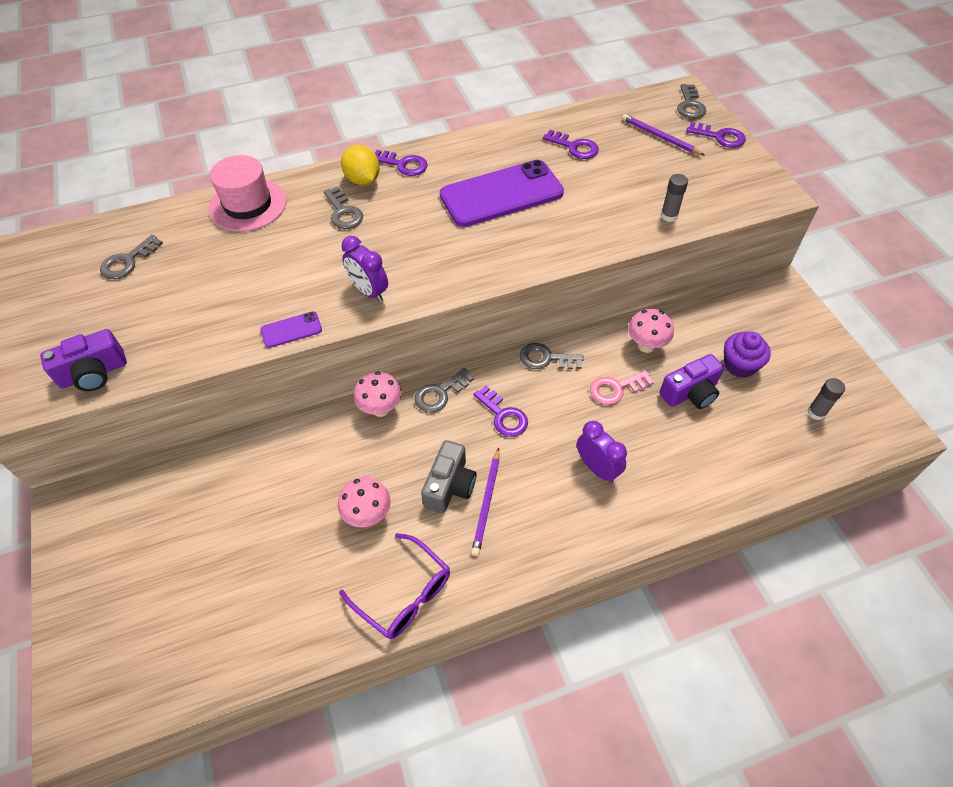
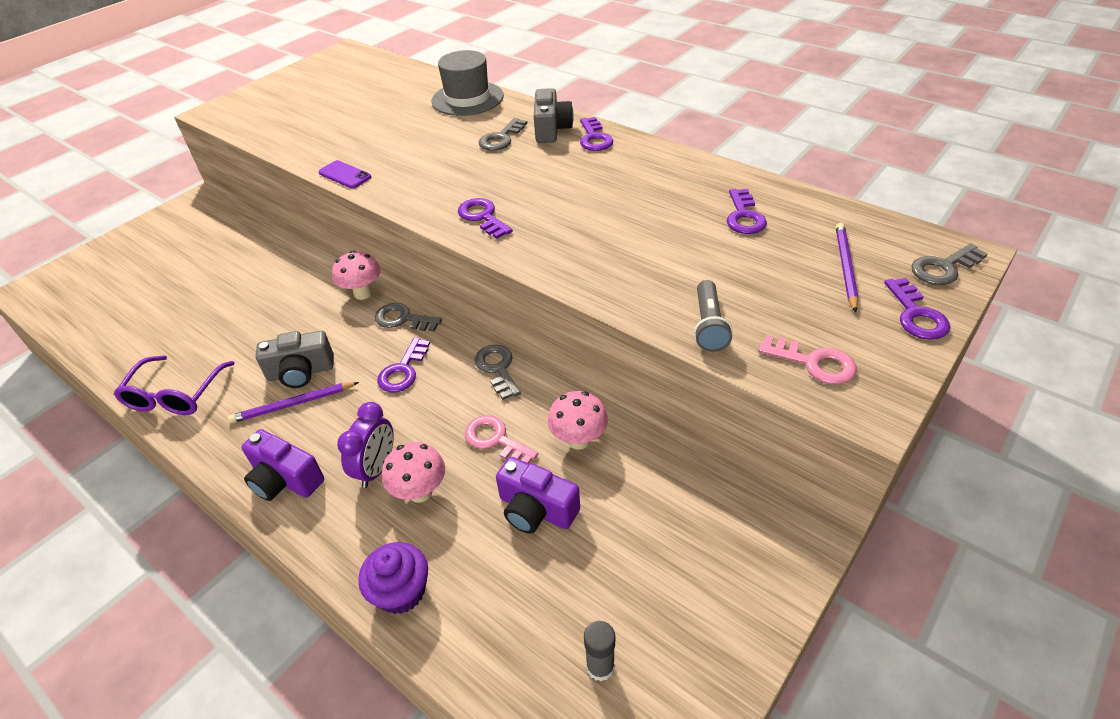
camera: 60 degrees right, 10 degrees down
purple camera [40,329,127,391] -> purple camera moved to [241,429,324,501]
grey key [100,235,163,279] -> none
pink hat [208,155,287,232] -> grey hat [431,50,504,116]
pink mushroom [338,477,391,528] -> pink mushroom moved to [382,442,445,503]
yellow lemon [341,145,380,185] -> grey camera [534,88,574,143]
purple clock [341,236,388,302] -> none
purple phone [440,160,564,227] -> none
grey glue stick [661,174,688,222] -> grey flashlight [694,280,733,352]
purple cupcake [724,332,771,378] -> purple cupcake moved to [359,542,428,614]
none -> purple key [458,198,513,239]
none -> pink key [758,335,857,385]

